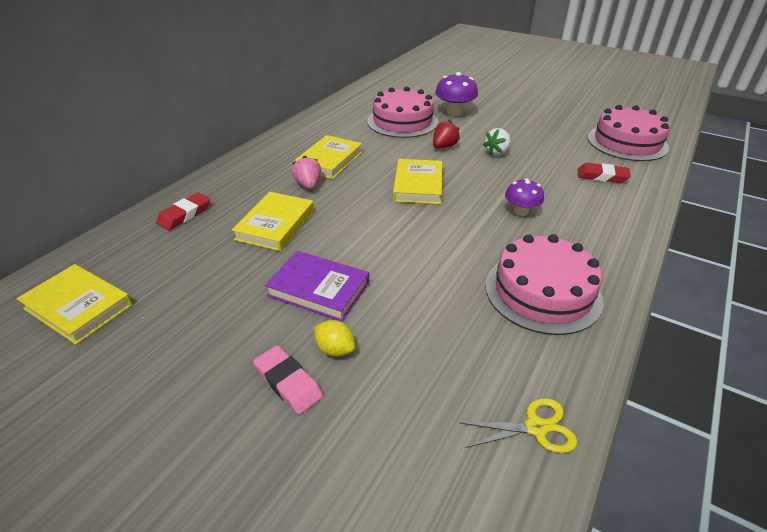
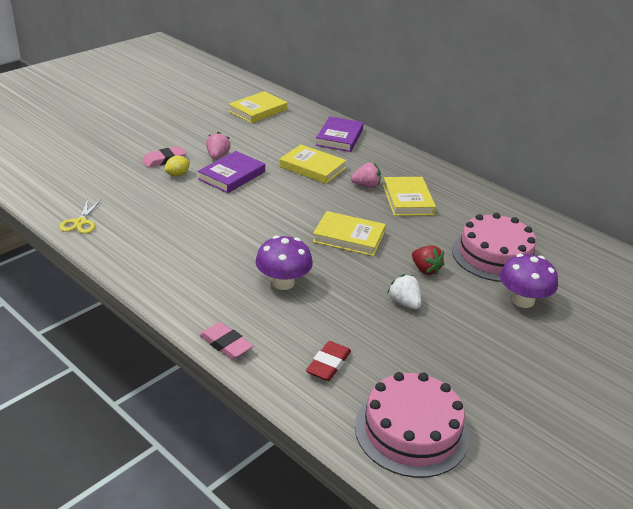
camera: 100 degrees right, 5 degrees down
red eraser [156,193,210,230] -> purple book [316,116,364,152]
yellow book [294,135,362,179] -> yellow book turned 45 degrees clockwise [383,177,436,216]
pink cake [485,234,603,335] -> none
purple mushroom [505,178,544,216] -> purple mushroom [256,235,313,290], size x1.52
none -> pink eraser [200,322,253,359]
none -> pink strawberry [206,132,231,159]

